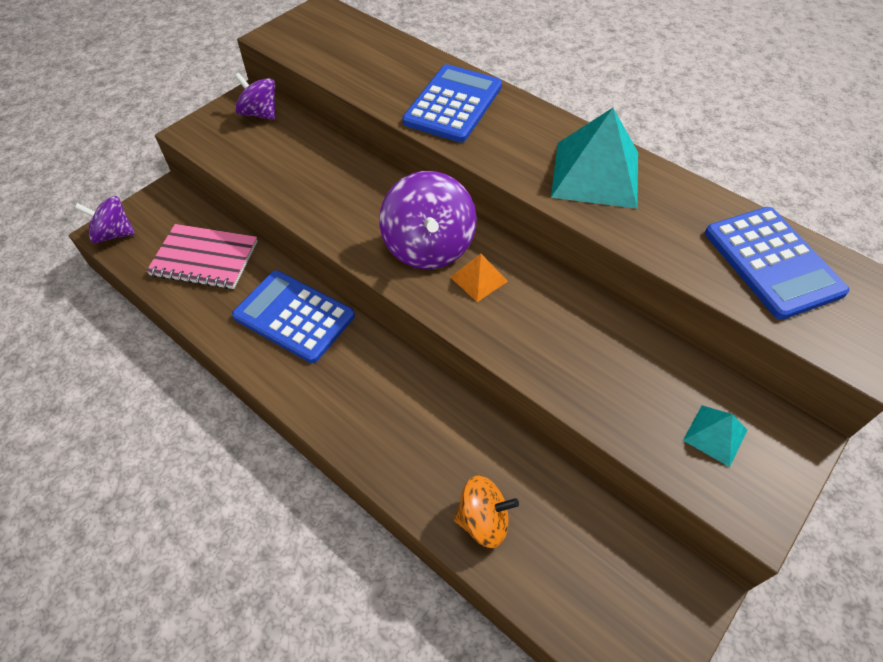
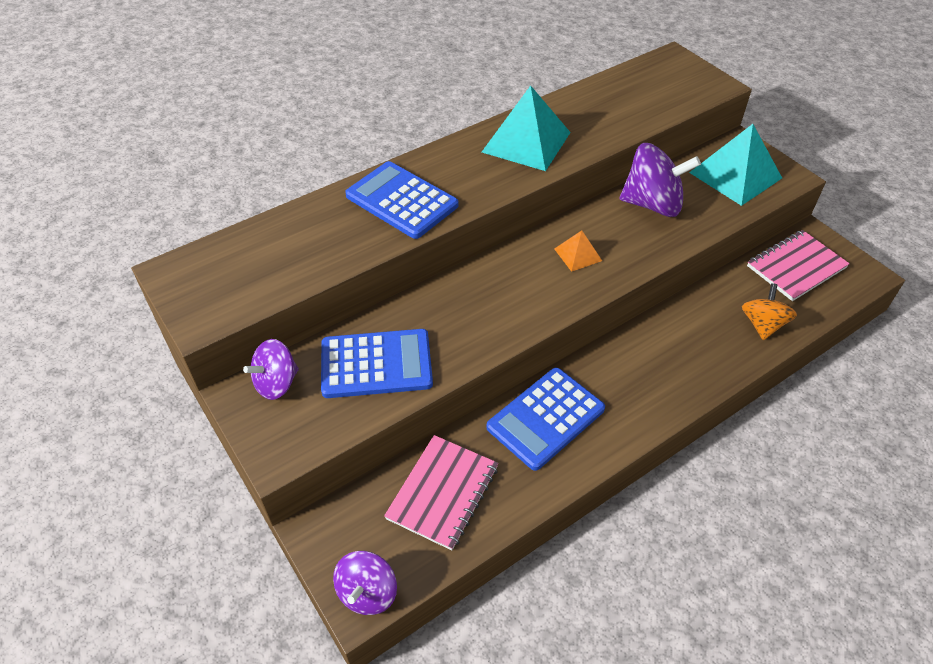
camera: 75 degrees left, 5 degrees down
purple spinning top [380,171,477,269] -> purple spinning top moved to [620,143,701,217]
turquoise pyramid [683,405,747,467] -> turquoise pyramid [689,124,782,206], size x2.03
blue calculator [705,207,850,320] -> blue calculator moved to [321,329,433,398]
none -> pink notebook [747,230,850,301]

